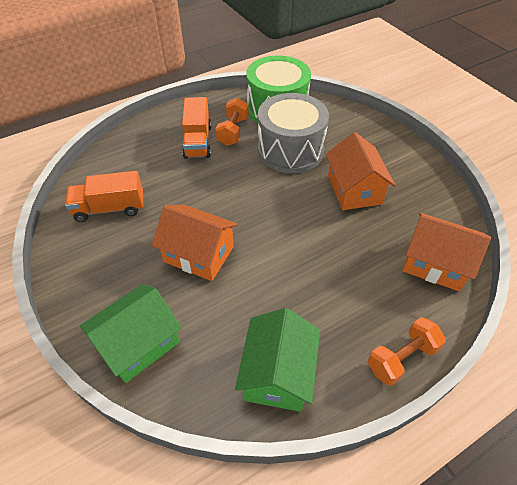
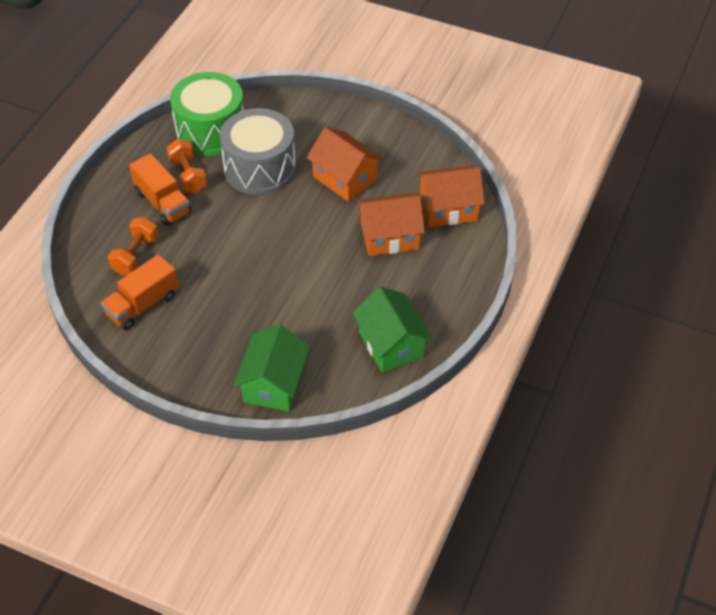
camera: 35 degrees left, 0 degrees up
orange house [152,204,238,281] -> orange house moved to [357,193,425,256]
orange dumbbell [368,317,446,386] -> orange dumbbell moved to [108,217,159,275]

